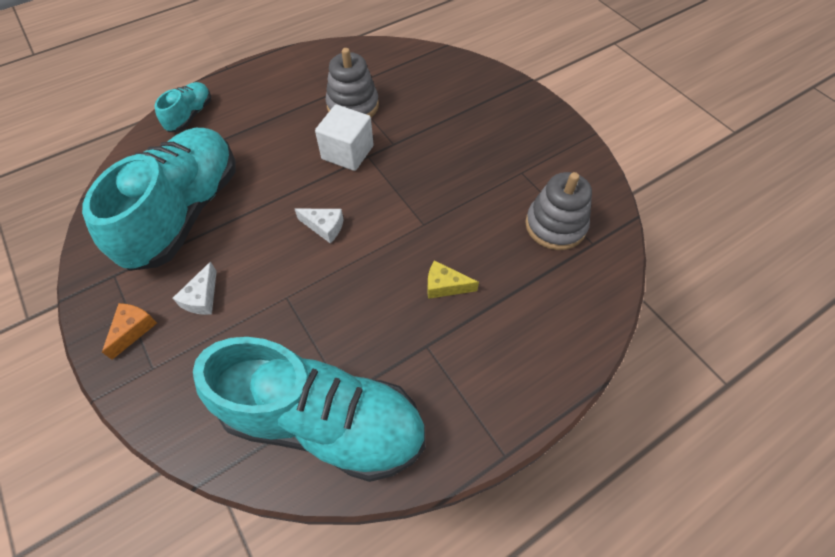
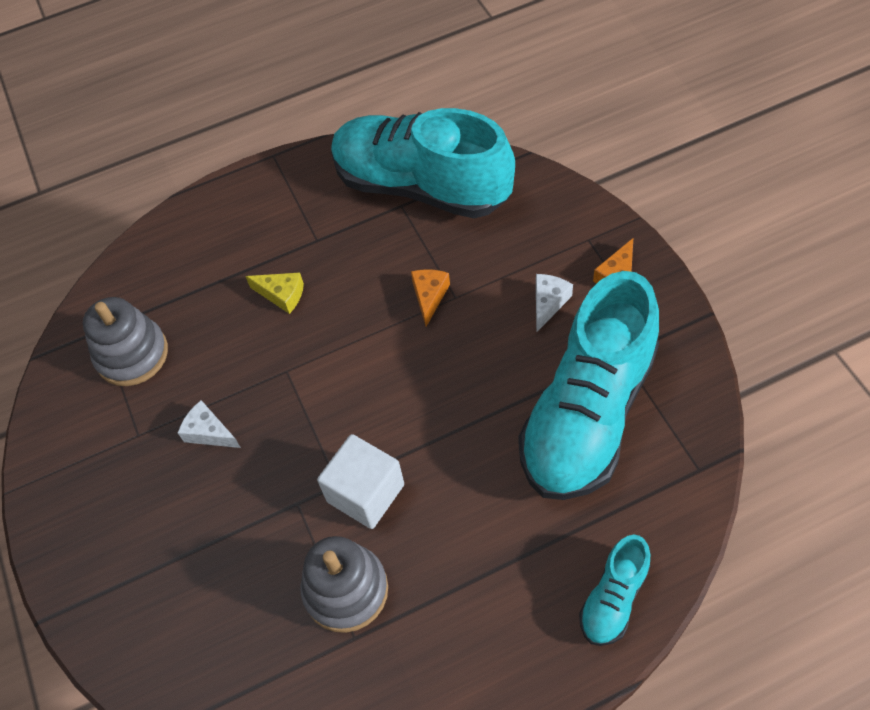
camera: 165 degrees left, 0 degrees up
white cheese [295,209,344,243] -> white cheese moved to [178,400,241,448]
none -> orange cheese [411,269,450,327]

